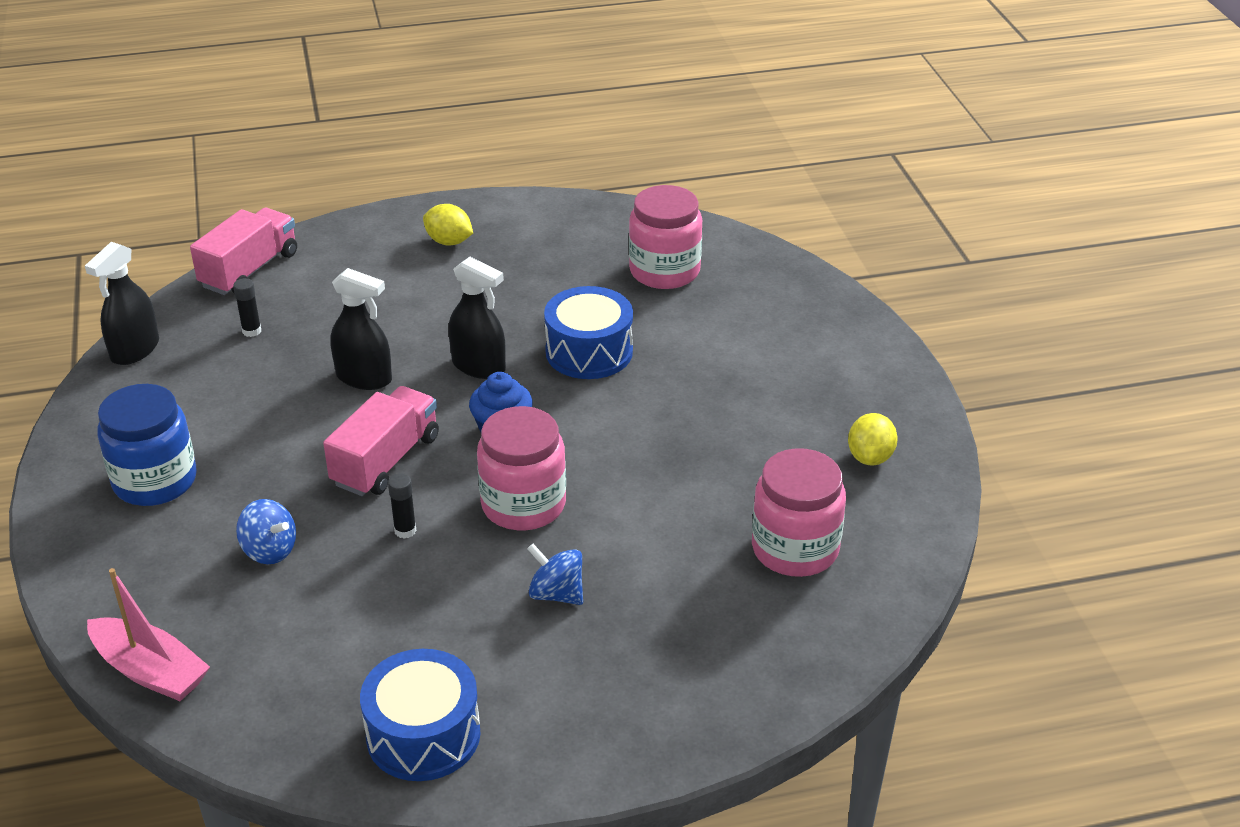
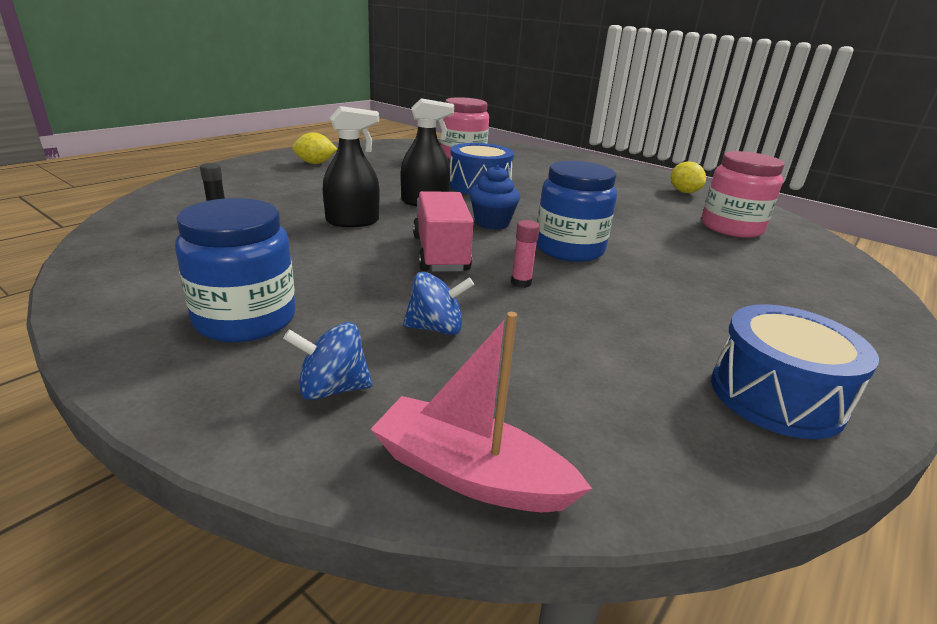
camera: 40 degrees left, 10 degrees down
black spray bottle [85,242,159,365] -> none
pink boat [87,568,210,701] -> pink boat turned 150 degrees counterclockwise [370,312,592,512]
pink truck [190,208,297,295] -> none
black glue stick [388,474,416,539] -> pink glue stick [511,220,540,288]
pink jar [477,406,566,530] -> blue jar [536,161,617,262]
blue spinning top [527,544,583,605] -> blue spinning top moved to [283,322,373,400]

